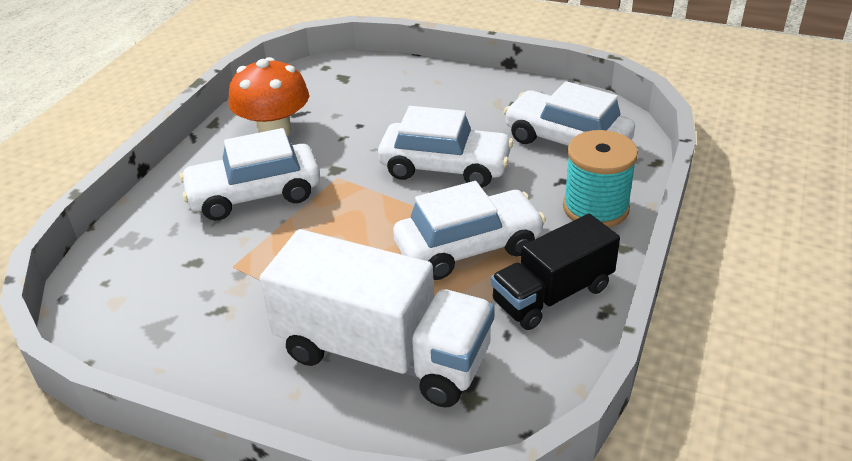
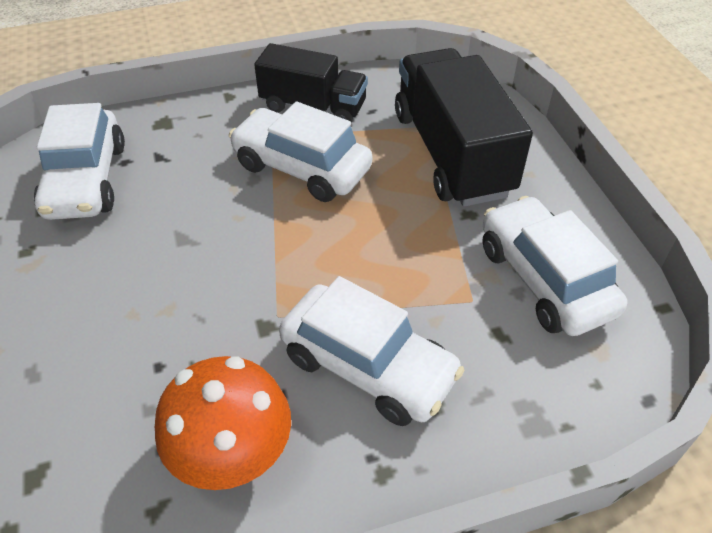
camera: 130 degrees left, 10 degrees up
white truck [260,229,495,408] -> black truck [395,48,533,207]
white car [378,106,513,188] -> white car moved to [483,196,627,336]
turquoise spool [563,130,638,227] -> none

